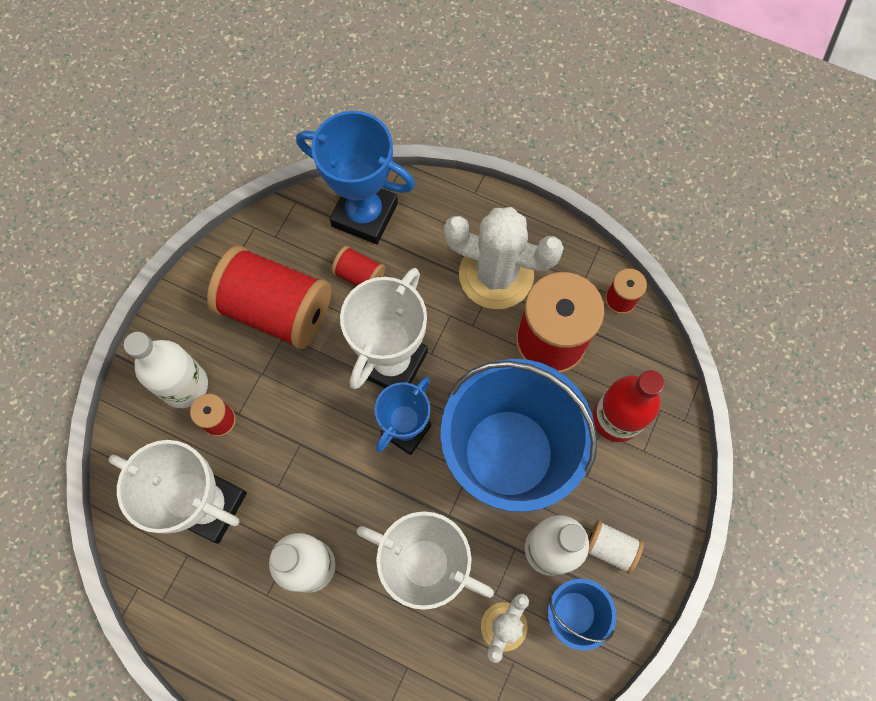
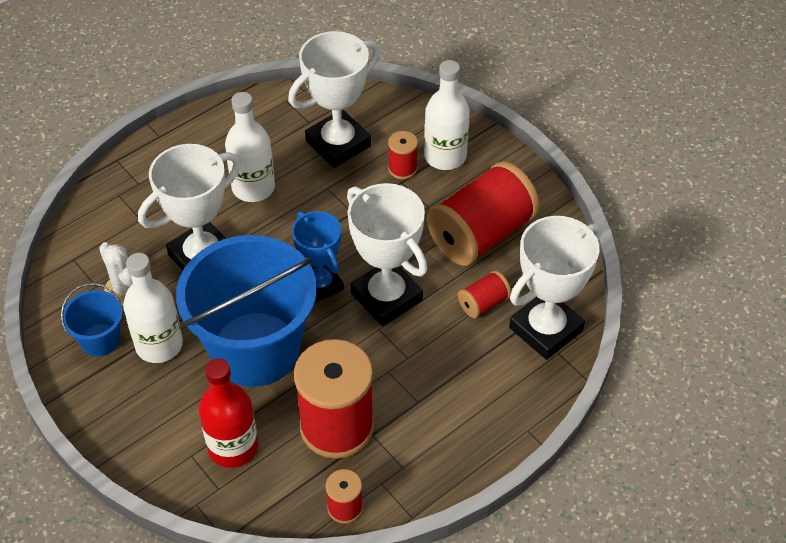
camera: 115 degrees right, 20 degrees down
blue trophy [296,111,415,244] -> white trophy [509,216,602,360]
white cactus [444,207,564,309] -> none
white spool [588,520,644,574] -> none

